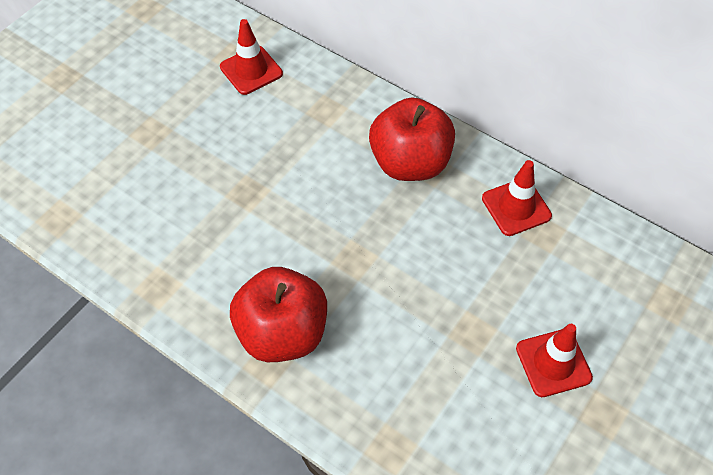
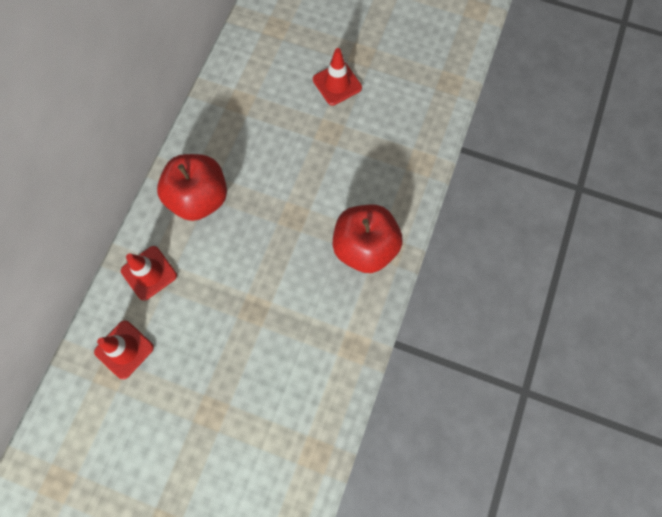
camera: 105 degrees left, 15 degrees up
red traffic cone [482,160,552,236] -> red traffic cone moved to [121,246,177,301]

